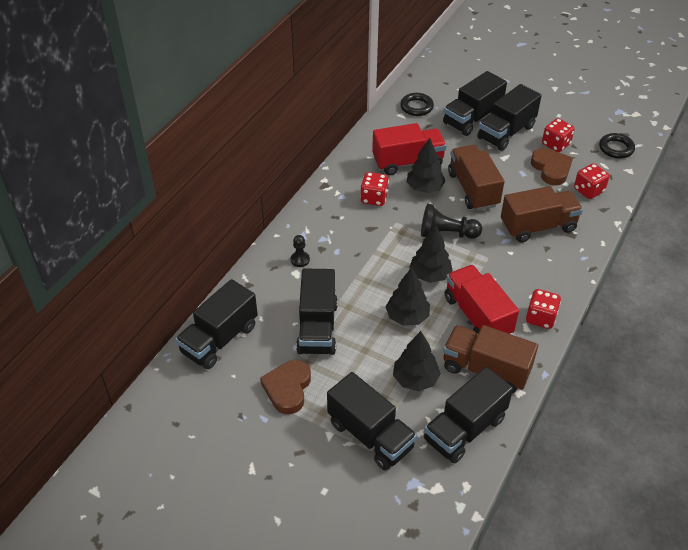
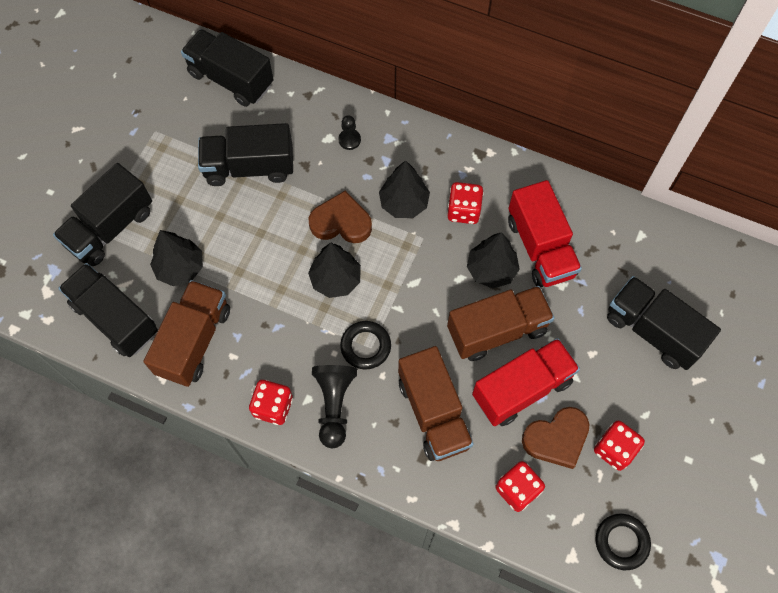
camera: 85 degrees right, 20 degrees up
brown heart [260,360,311,414] -> brown heart moved to [309,191,372,243]
black tree [386,267,430,326] -> black tree moved to [379,160,430,218]
black ring [400,93,434,116] -> black ring moved to [340,321,391,369]
black pawn [421,204,482,239] -> black pawn moved to [312,365,357,448]
red truck [445,265,519,335] -> red truck moved to [472,338,580,426]
black truck [477,84,542,151] -> none

